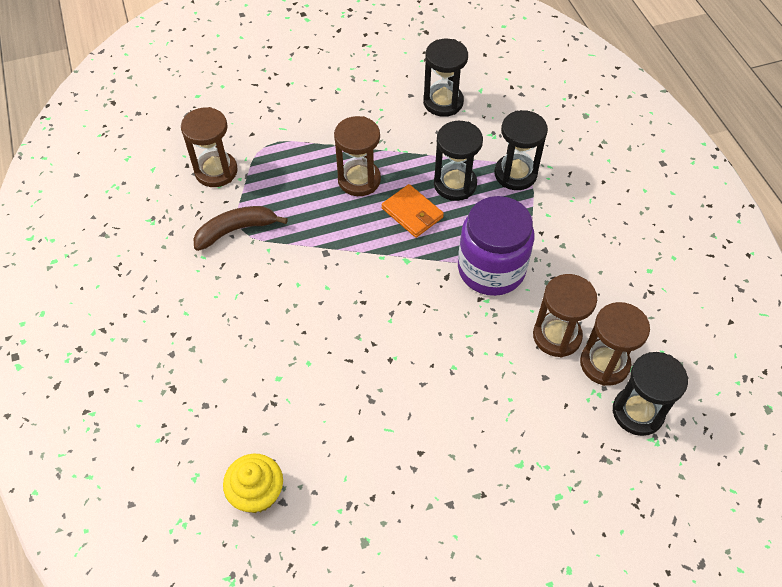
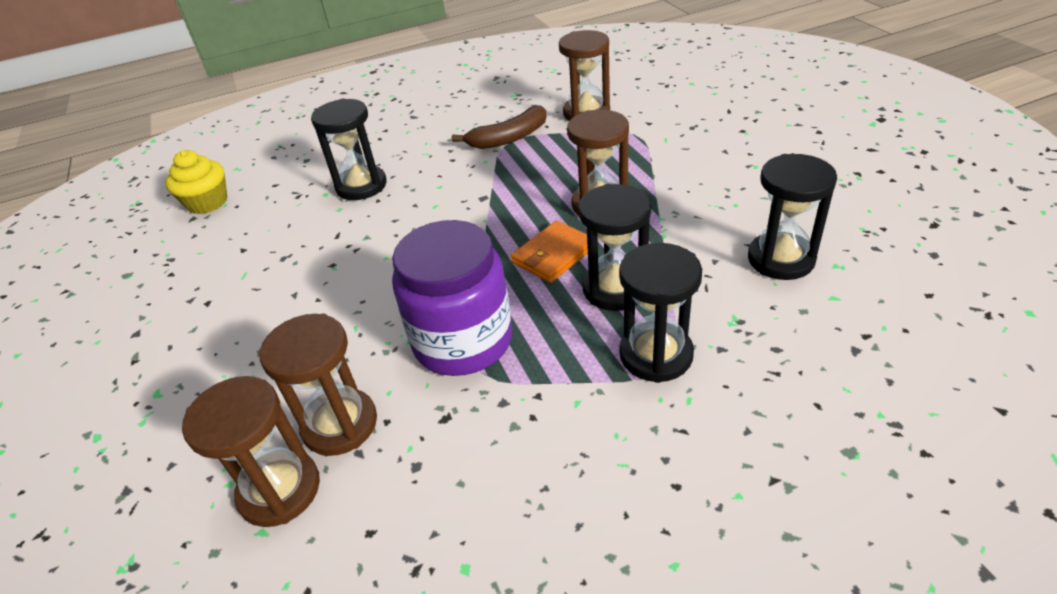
camera: 90 degrees right, 15 degrees down
brown banana [193,206,288,251] -> brown banana turned 90 degrees clockwise [452,106,547,149]
black hourglass [613,352,688,436] -> black hourglass moved to [311,98,387,200]

